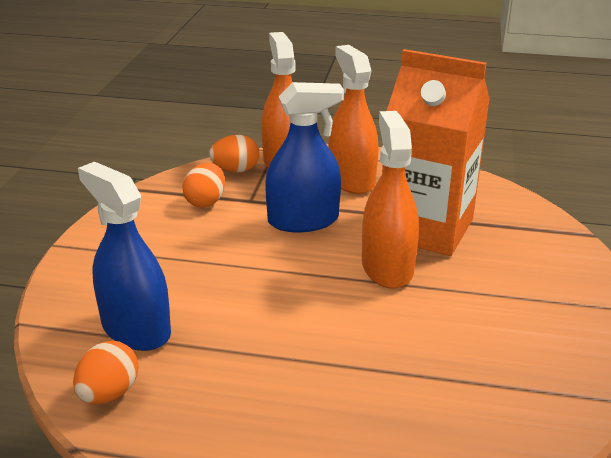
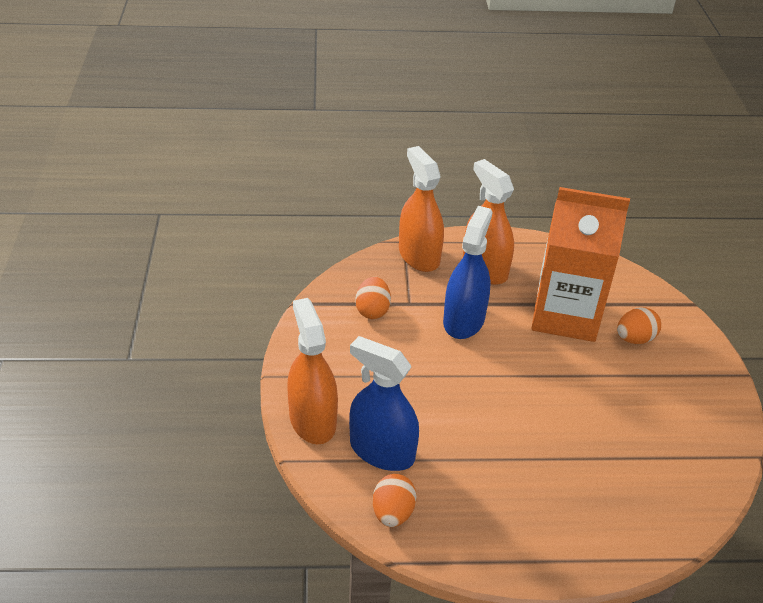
camera: 15 degrees left, 10 degrees up
orange egg [209,135,259,172] -> orange egg moved to [617,308,661,344]
blue spray bottle [265,82,344,232] -> blue spray bottle turned 45 degrees counterclockwise [443,206,493,339]
orange spray bottle [362,111,419,289] -> orange spray bottle moved to [287,298,338,444]

